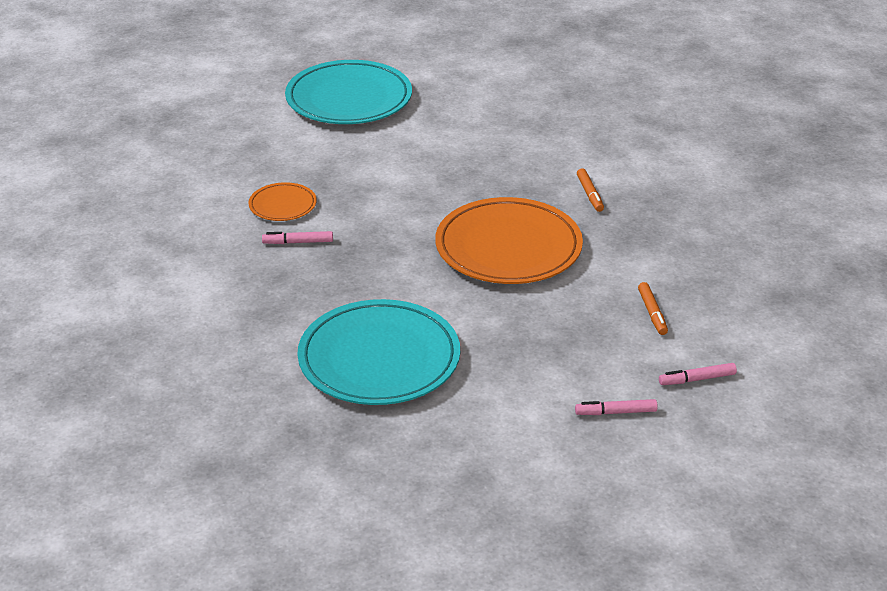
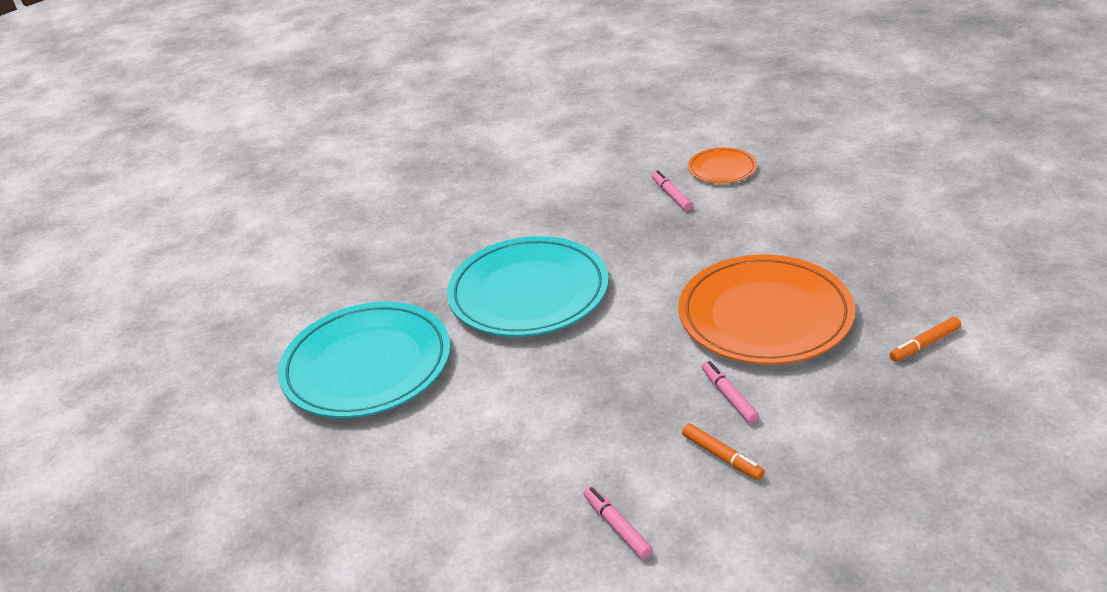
camera: 75 degrees right, 0 degrees up
turquoise plate [285,60,412,124] -> turquoise plate moved to [278,302,451,418]
pink marker [575,399,658,415] -> pink marker moved to [702,361,759,424]
orange marker [638,282,668,335] -> orange marker turned 105 degrees counterclockwise [682,423,765,480]

